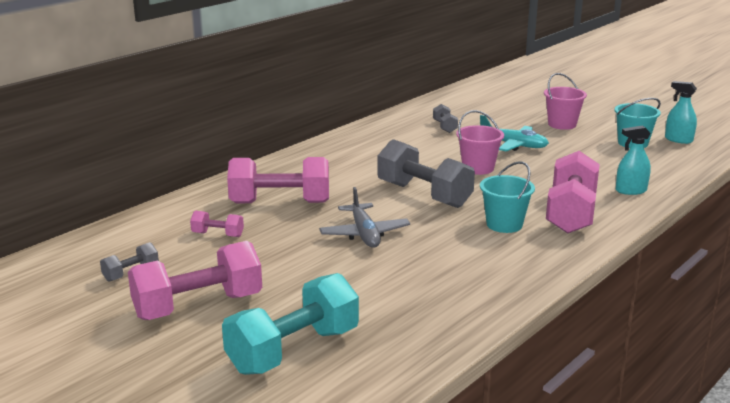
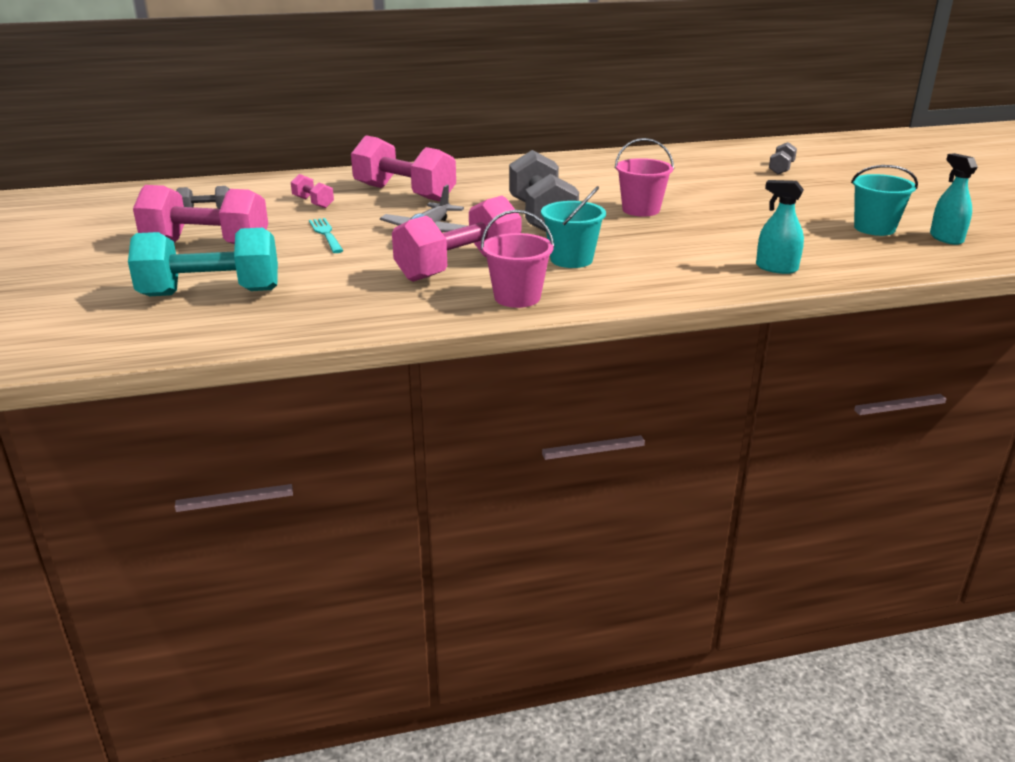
camera: 35 degrees right, 5 degrees up
grey dumbbell [433,104,458,133] -> grey dumbbell moved to [769,142,797,174]
turquoise plane [480,115,549,151] -> none
pink bucket [544,73,587,130] -> pink bucket moved to [481,210,554,308]
pink dumbbell [546,151,600,233] -> pink dumbbell moved to [392,196,521,282]
none -> turquoise fork [309,218,343,253]

